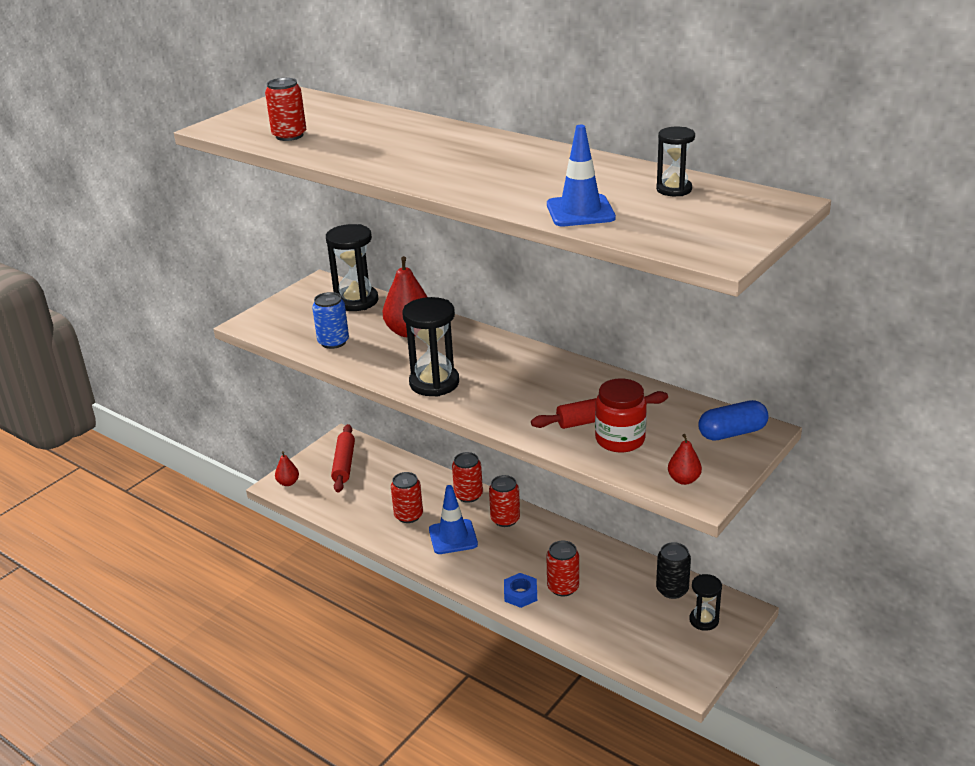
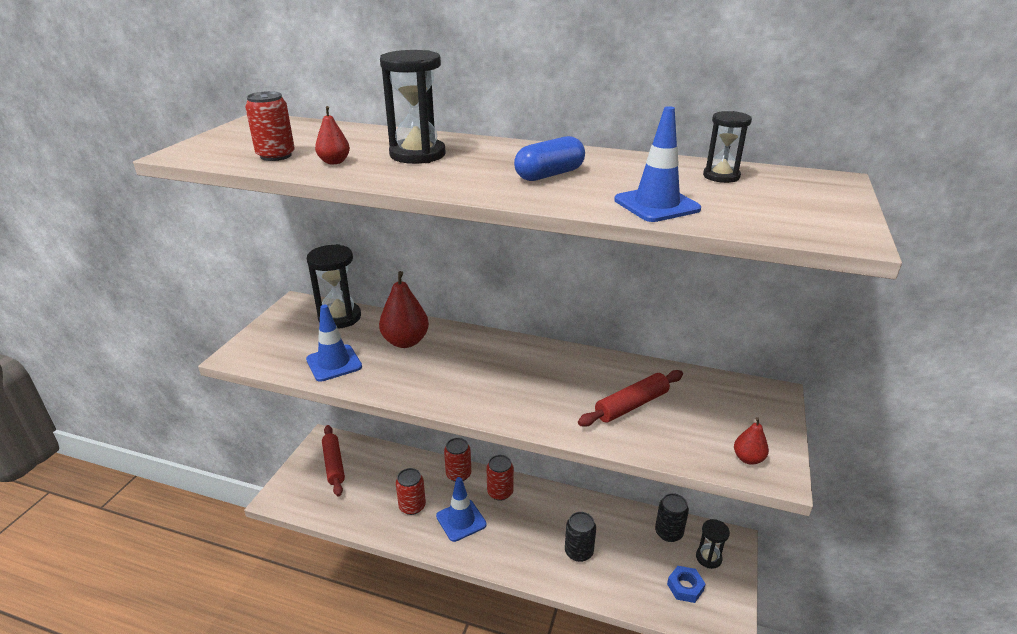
camera: 20 degrees left, 0 degrees up
red pear [275,451,299,486] -> red pear moved to [315,106,350,164]
blue can [312,292,349,349] -> blue traffic cone [306,305,362,382]
black hourglass [402,297,459,397] -> black hourglass moved to [380,50,446,164]
blue nut [504,573,537,608] -> blue nut moved to [667,566,706,603]
red can [546,541,579,596] -> black can [565,512,596,562]
red jar [595,378,647,453] -> none
blue capsule [699,400,768,441] -> blue capsule moved to [514,136,585,181]

